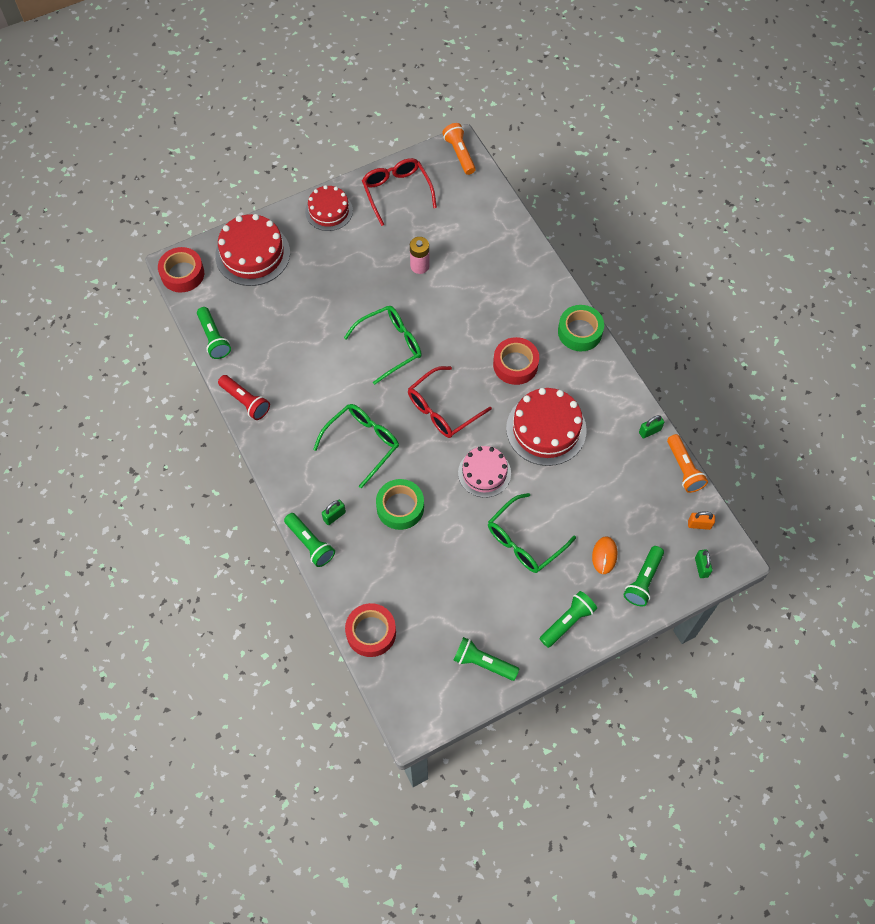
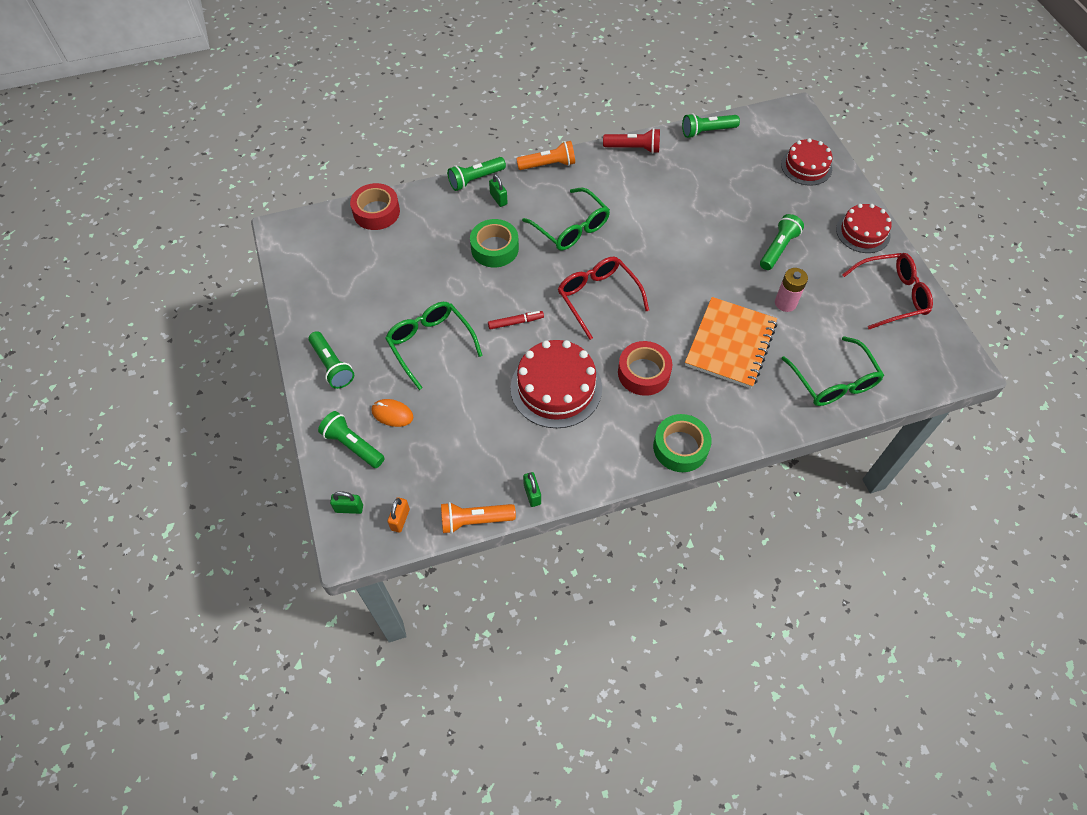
camera: 100 degrees right, 5 degrees down
red tape [158,247,204,293] -> none
red cake [215,214,290,286] -> red cake [781,138,833,186], size x0.65
red flashlight [218,375,270,420] -> red flashlight turned 135 degrees counterclockwise [603,128,660,154]
green glasses [344,306,422,385] -> green glasses moved to [781,336,884,406]
orange flashlight [442,123,476,175] -> orange flashlight moved to [516,141,575,170]
green flashlight [454,637,519,681] -> green flashlight moved to [760,214,804,270]
pink cake [458,446,511,498] -> red marker [488,311,544,330]
none -> orange notebook [685,297,777,388]

